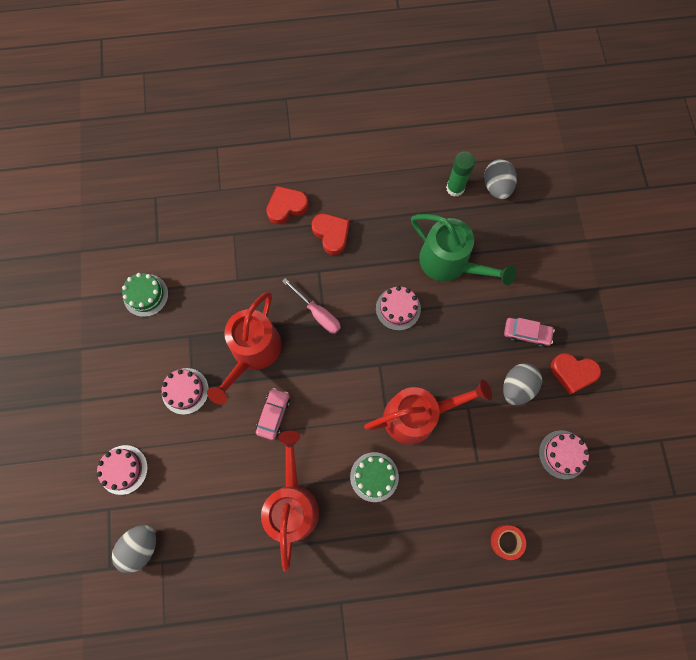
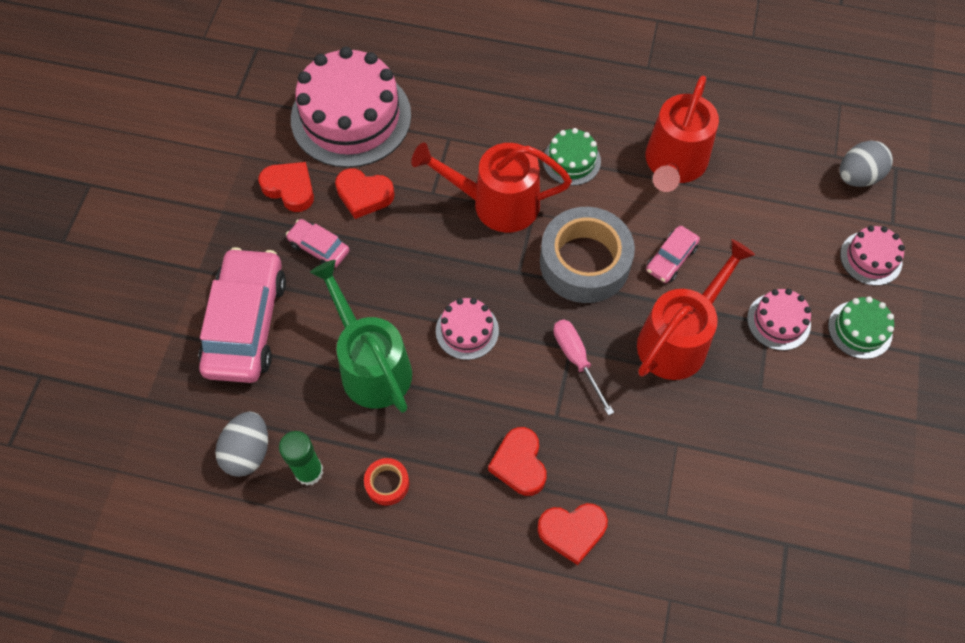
camera: 160 degrees left, 10 degrees down
green cake [122,273,168,317] -> green cake moved to [828,296,894,359]
red tape [491,525,526,560] -> red tape moved to [364,458,409,506]
grey egg [503,363,542,405] -> red heart [335,168,395,219]
pink cake [539,430,589,479] -> pink cake [291,47,411,168], size x2.11
none -> pink car [199,247,286,383]
none -> grey tape [540,207,635,303]

